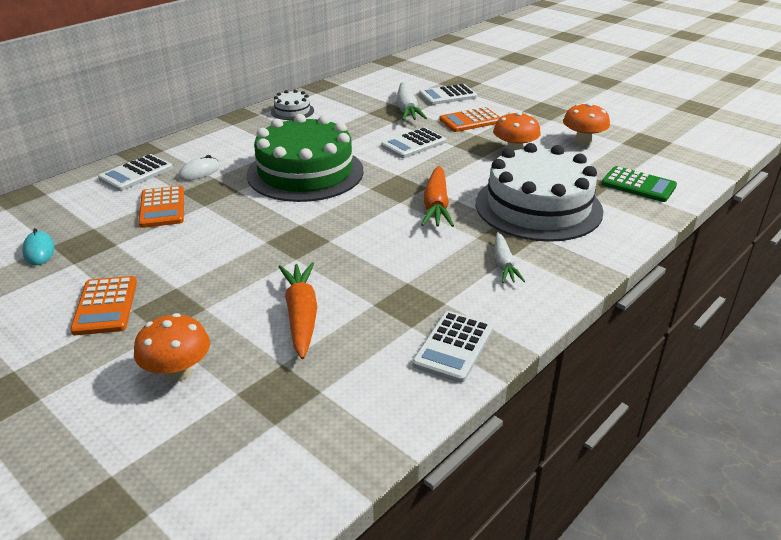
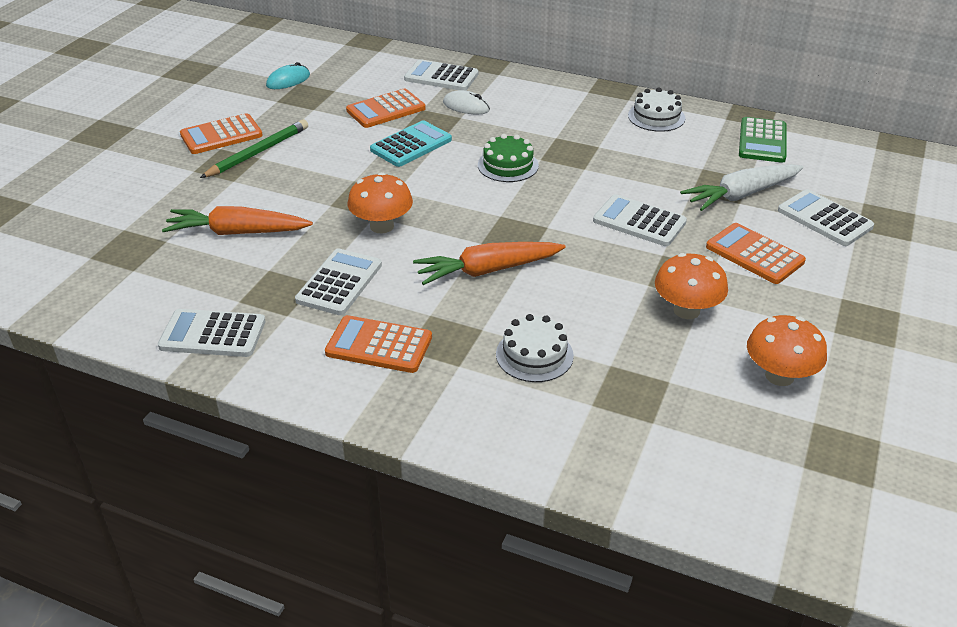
camera: 70 degrees right, 5 degrees up
orange mushroom [134,313,210,382] -> orange mushroom moved to [348,172,413,233]
green cake [247,114,364,202] -> green cake [478,134,539,182], size x0.44
orange carrot [279,262,317,359] -> orange carrot turned 150 degrees counterclockwise [162,206,313,235]
white cake [476,143,603,242] -> white cake [496,314,574,382], size x0.44
white carrot [495,232,525,283] -> orange calculator [325,315,432,373]
green calculator [601,166,677,202] -> green calculator moved to [739,117,787,163]
none -> green pencil [200,120,308,178]
none -> white calculator [295,248,382,315]
none -> turquoise calculator [370,120,452,167]

